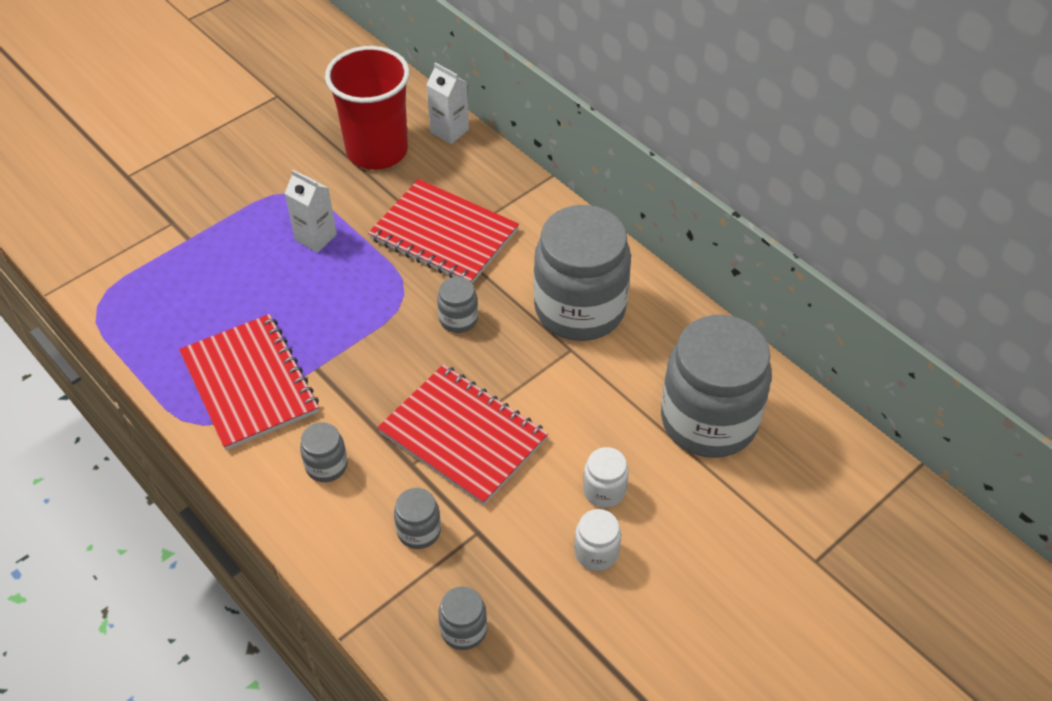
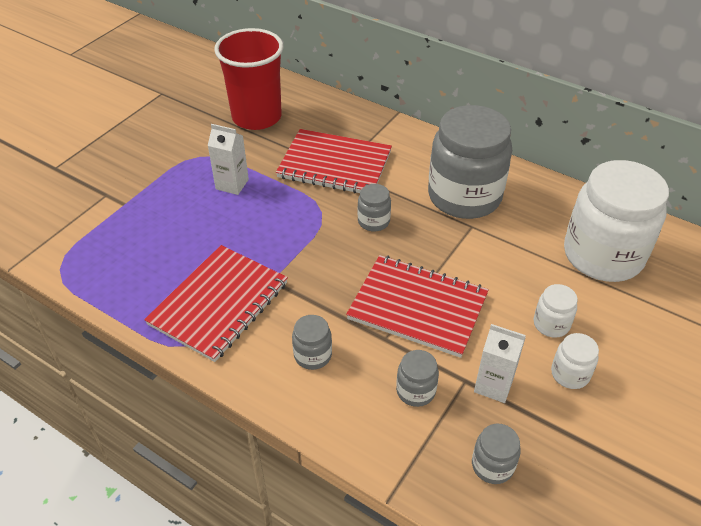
camera: 15 degrees left, 5 degrees down
red notebook [179,314,319,450] -> red notebook turned 75 degrees clockwise [144,245,288,362]
white carton [426,62,469,144] -> white carton moved to [474,324,526,403]
grey jar [661,315,772,458] -> white jar [564,160,669,282]

